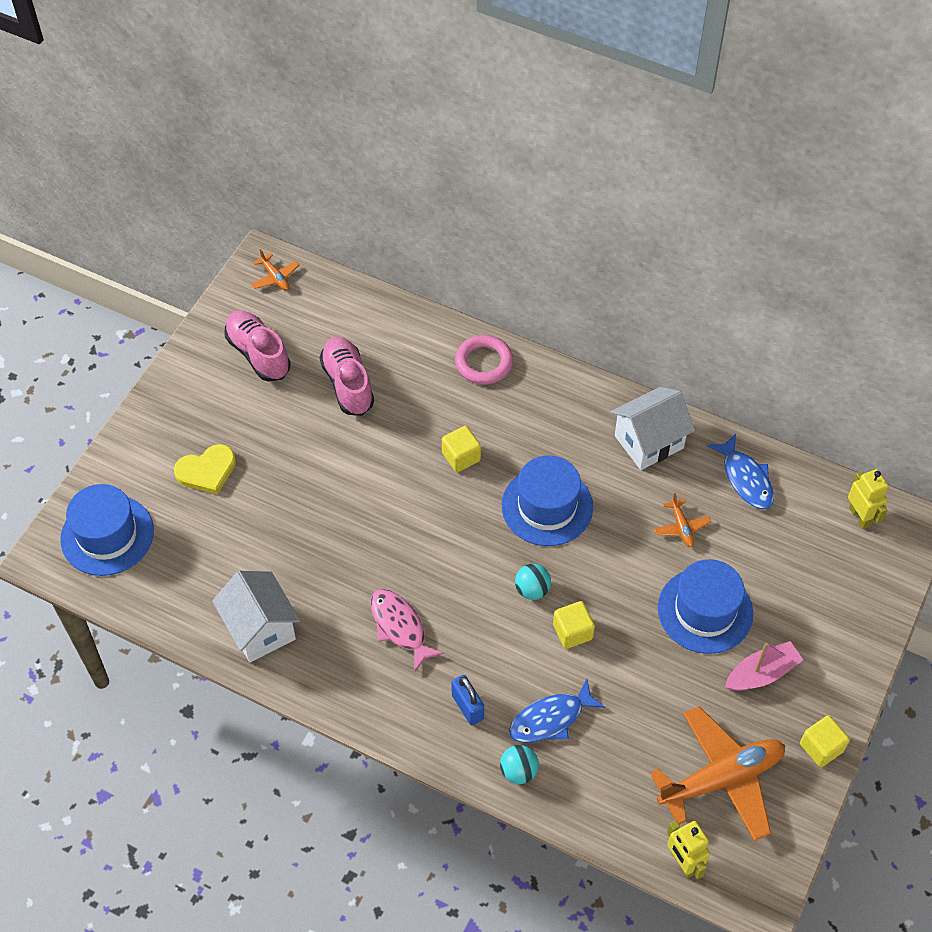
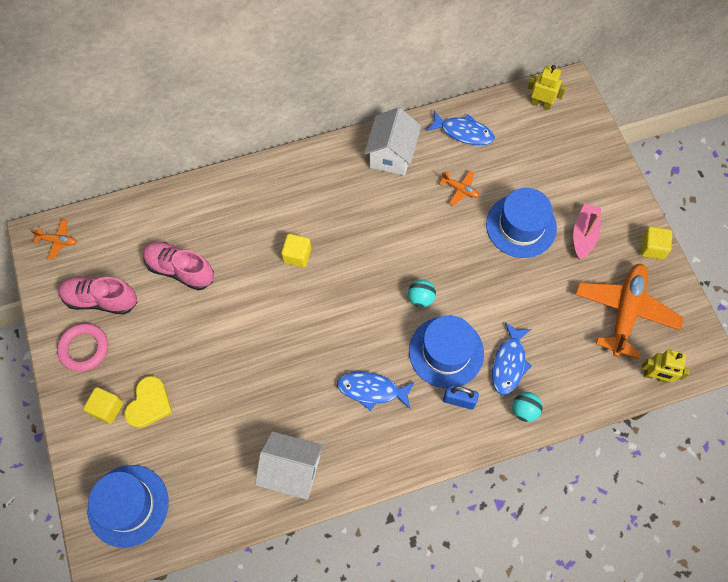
camera: 45 degrees left, 10 degrees up
pink fish [370,589,444,671] -> blue fish [337,371,415,411]
pink ring [455,335,513,385] -> pink ring moved to [57,323,108,372]
blue hat [502,456,593,546] -> blue hat moved to [409,315,484,388]
yellow cube [553,601,595,649] -> yellow cube moved to [83,387,123,424]

